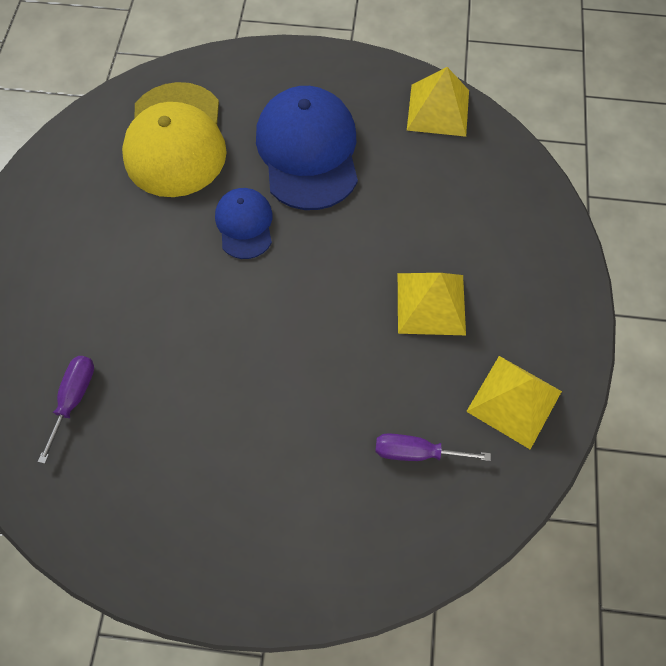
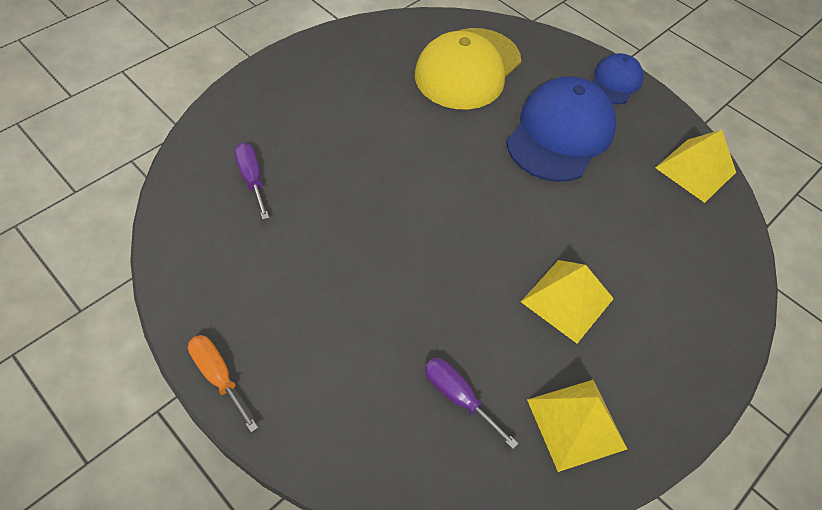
camera: 35 degrees right, 10 degrees down
purple screwdriver [38,356,94,464] -> purple screwdriver turned 75 degrees counterclockwise [234,143,269,220]
blue cap [215,188,272,259] -> blue cap moved to [592,53,643,104]
none -> orange screwdriver [188,335,258,432]

